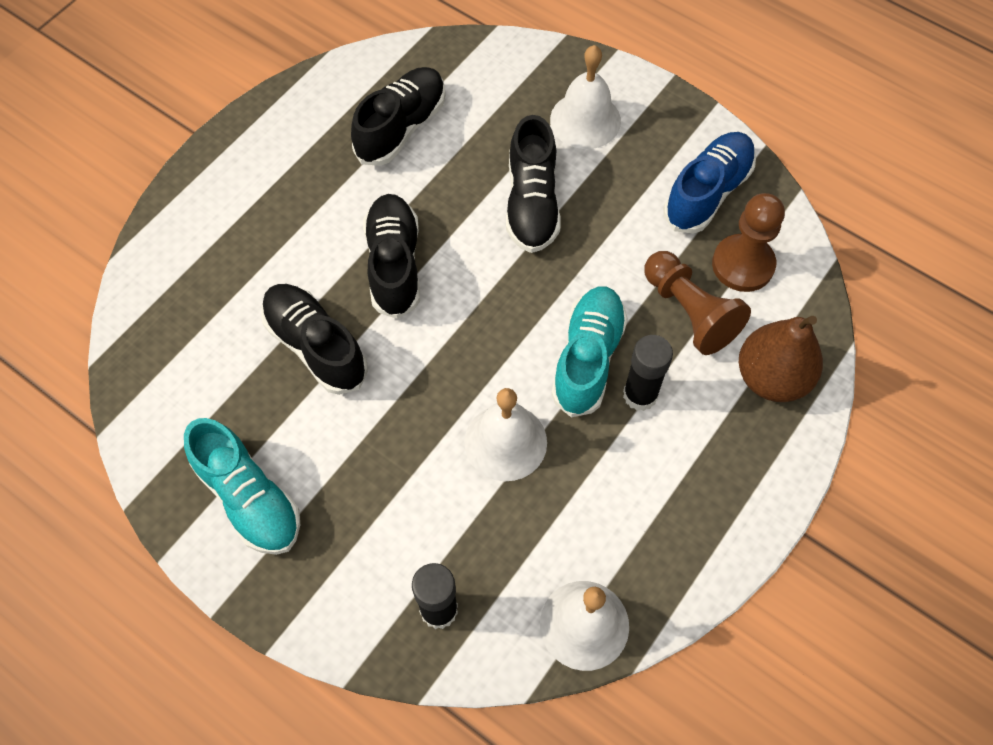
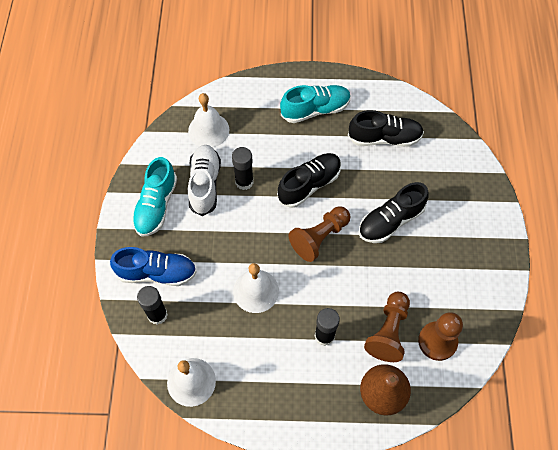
camera: 55 degrees right, 0 degrees up
black shoe [261,284,368,395] -> black glue stick [232,147,254,190]
white bell [550,45,621,149] -> white bell moved to [188,93,230,148]
turquoise shoe [551,286,628,417] -> turquoise shoe moved to [280,85,351,123]
blue shoe [663,132,756,234] -> blue shoe moved to [110,247,197,286]
none -> white shoe [188,145,221,216]
none -> brown pawn [289,206,350,262]

